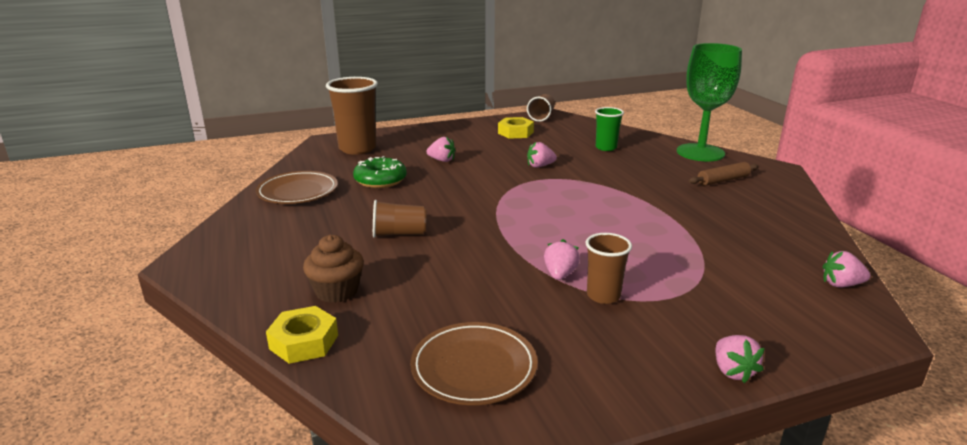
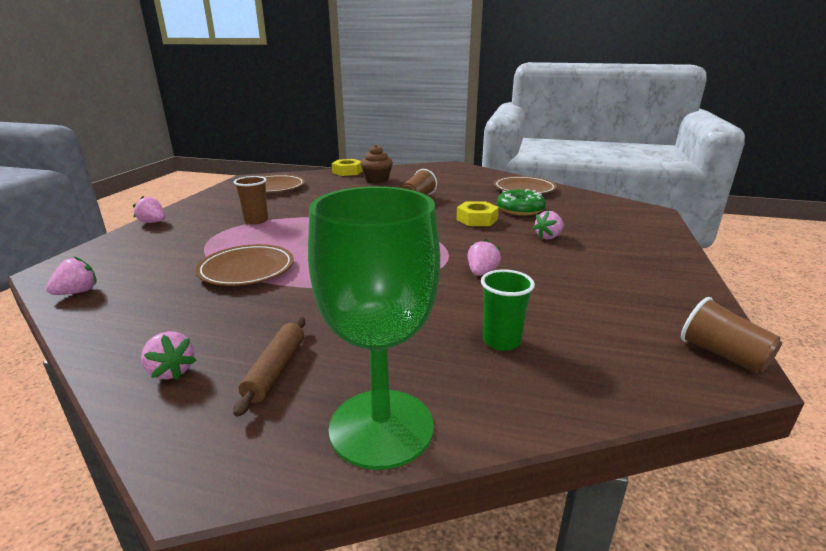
camera: 125 degrees right, 0 degrees up
brown cup [326,77,378,155] -> none
yellow nut [498,117,534,139] -> yellow nut moved to [456,201,499,226]
pink strawberry [544,239,580,280] -> pink strawberry moved to [141,331,196,380]
none -> brown plate [196,244,294,286]

